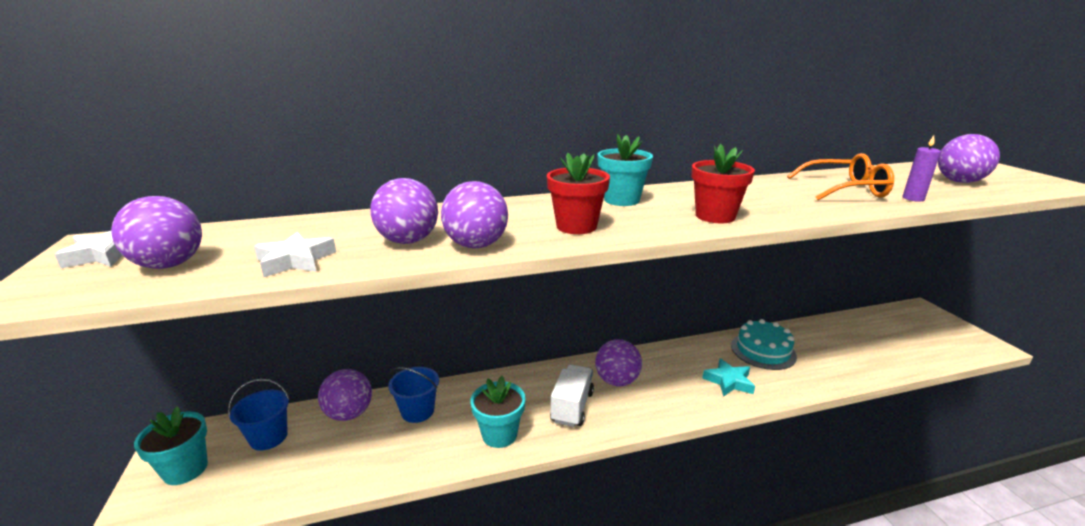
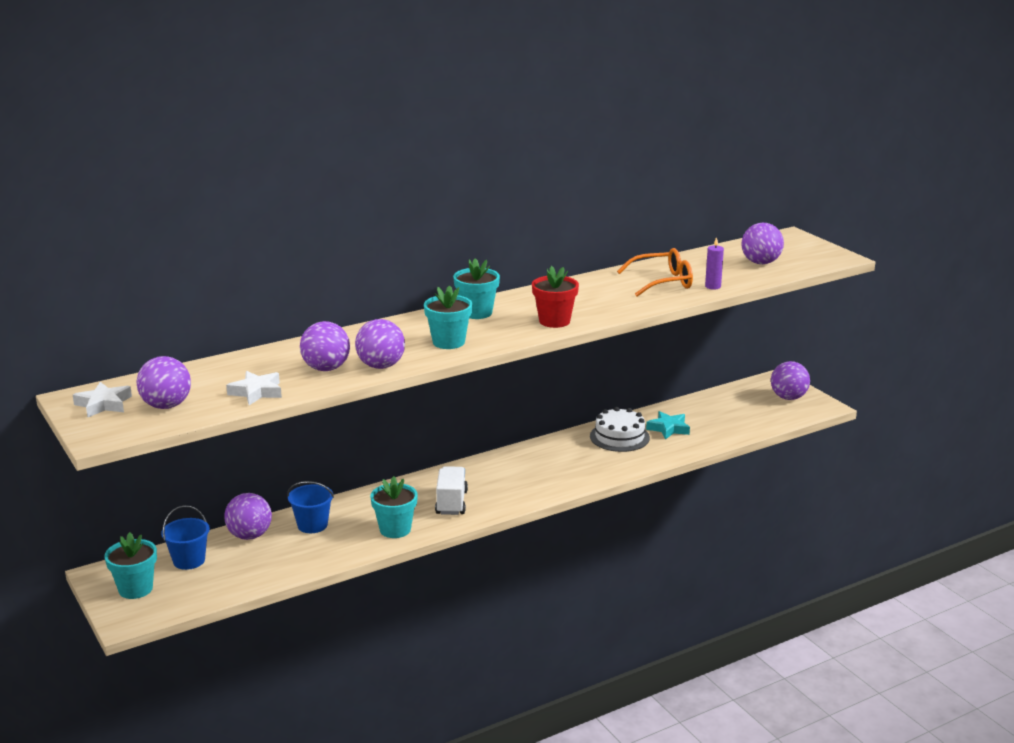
camera: 15 degrees left, 0 degrees up
red flower pot [547,153,610,234] -> turquoise flower pot [424,285,472,349]
purple ball [595,339,642,386] -> purple ball moved to [771,361,810,400]
turquoise star [702,358,755,397] -> turquoise star moved to [646,411,690,439]
turquoise cake [731,319,797,370] -> white cake [590,407,650,452]

